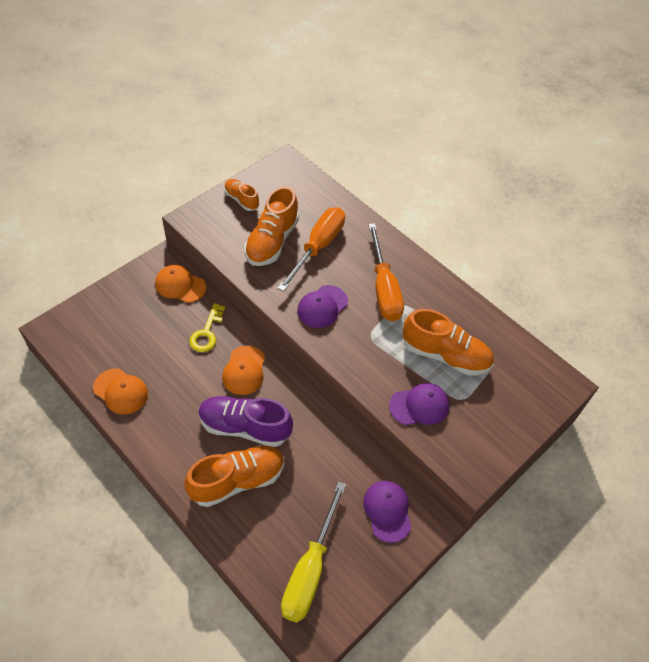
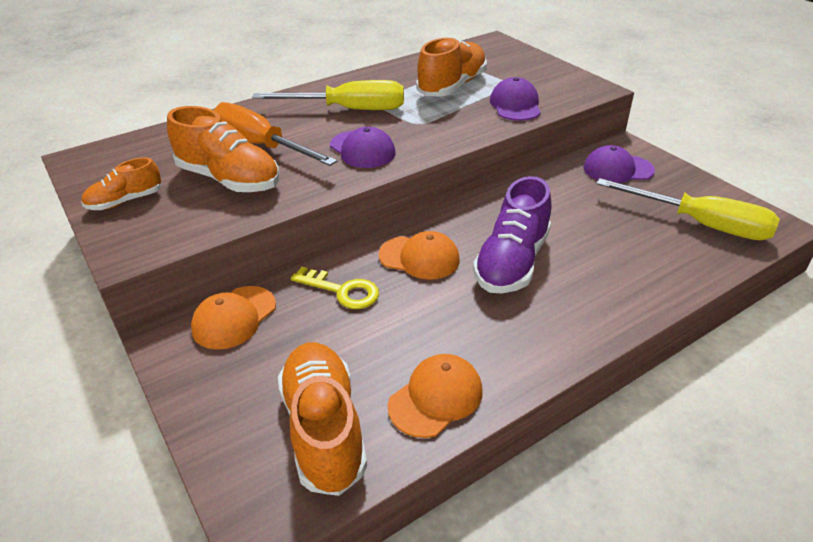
camera: 75 degrees left, 15 degrees down
orange shoe [184,445,284,507] -> orange shoe moved to [278,342,367,496]
orange screwdriver [368,223,404,322] -> yellow screwdriver [252,80,404,110]

